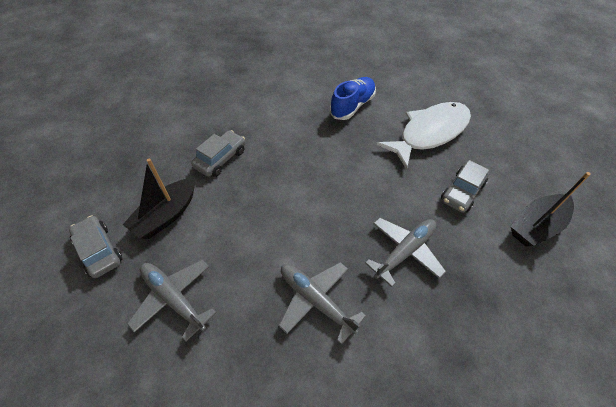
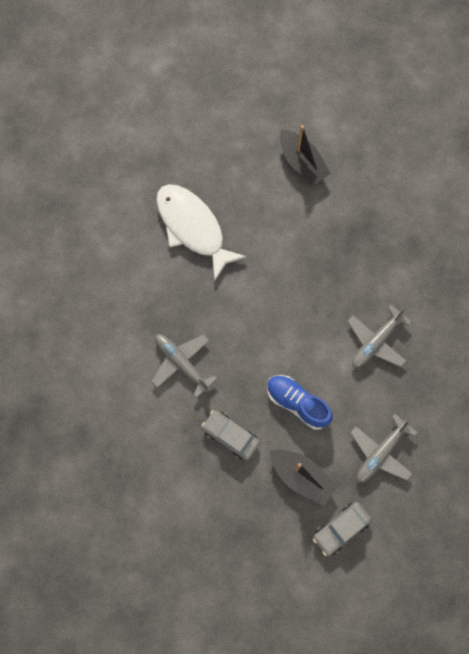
camera: 90 degrees left, 20 degrees up
blue shoe [330,77,376,120] -> blue shoe moved to [267,375,333,430]
grey plane [365,218,446,287] -> grey plane moved to [151,334,217,398]
grey car [441,160,489,213] -> none

